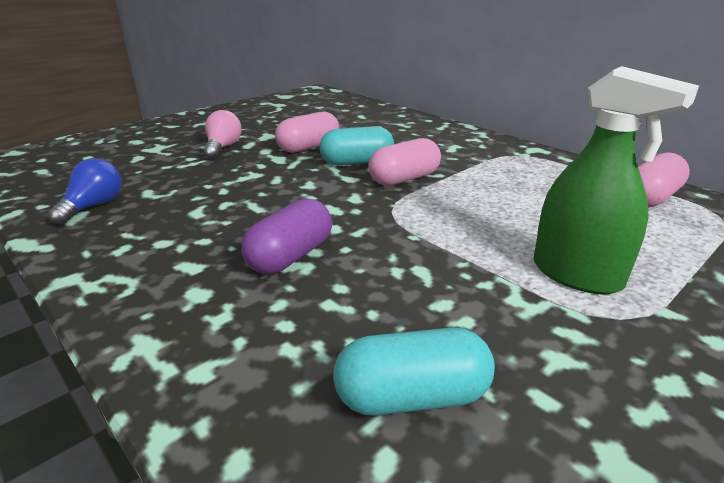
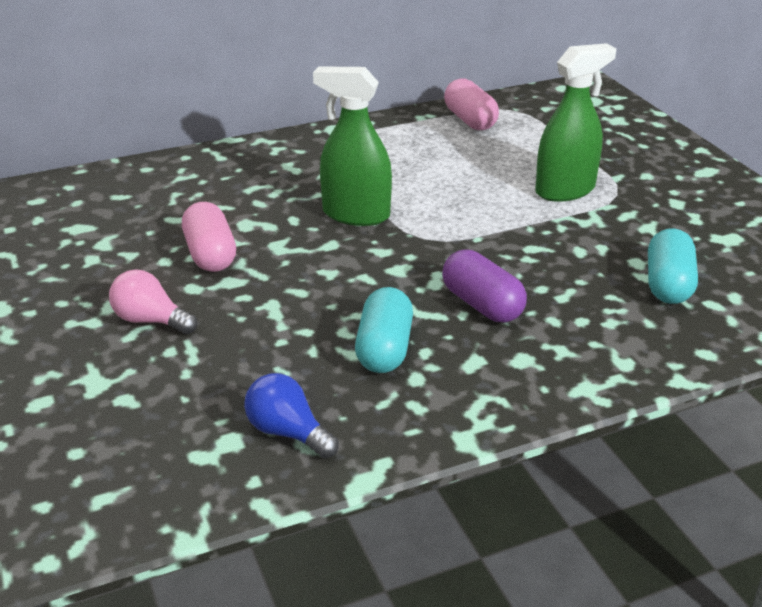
camera: 70 degrees left, 5 degrees up
turquoise capsule [320,126,394,165] -> turquoise capsule moved to [355,287,413,373]
pink capsule [368,138,441,186] -> green spray bottle [313,66,392,226]

